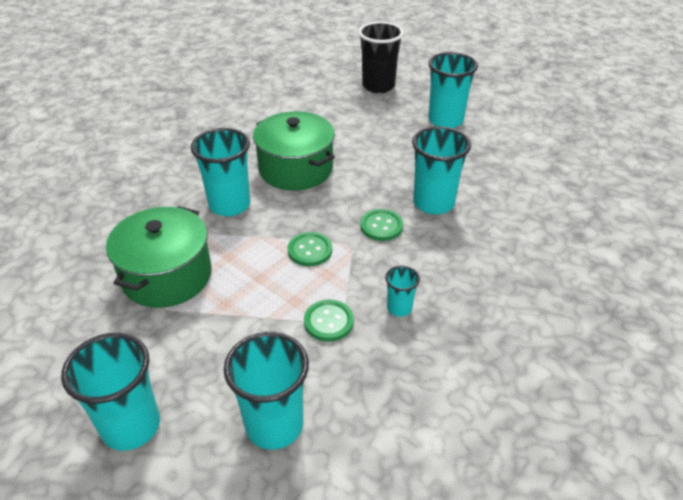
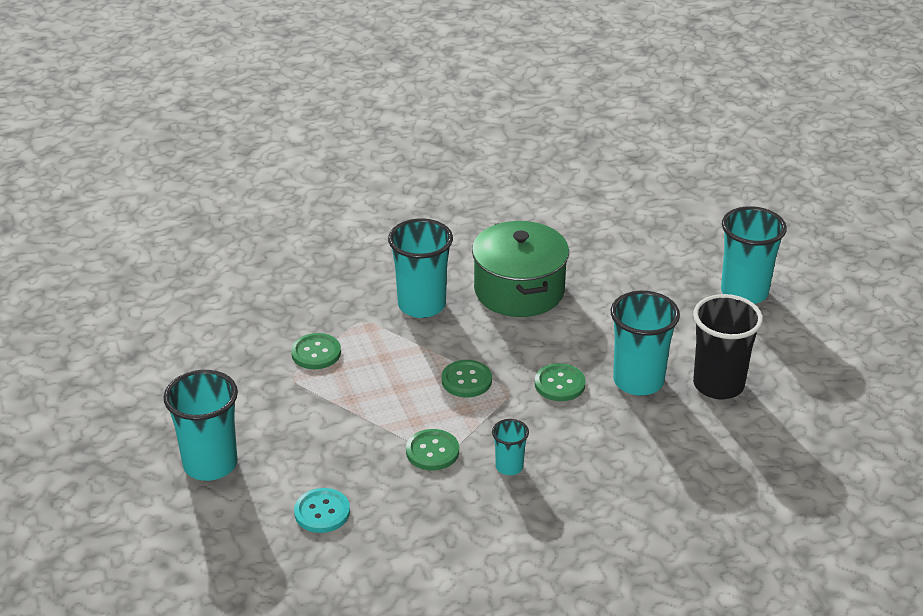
camera: 30 degrees right, 5 degrees down
green pot [106,206,212,308] -> green button [291,333,341,369]
turquoise cup [224,332,309,450] -> turquoise button [294,488,350,533]
black cup [358,21,404,93] -> black cup moved to [693,294,763,399]

